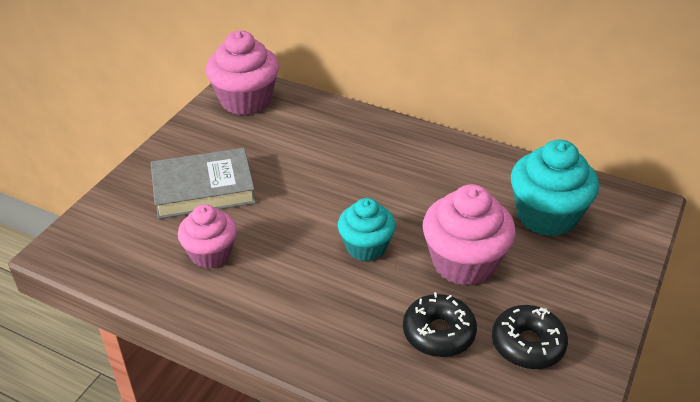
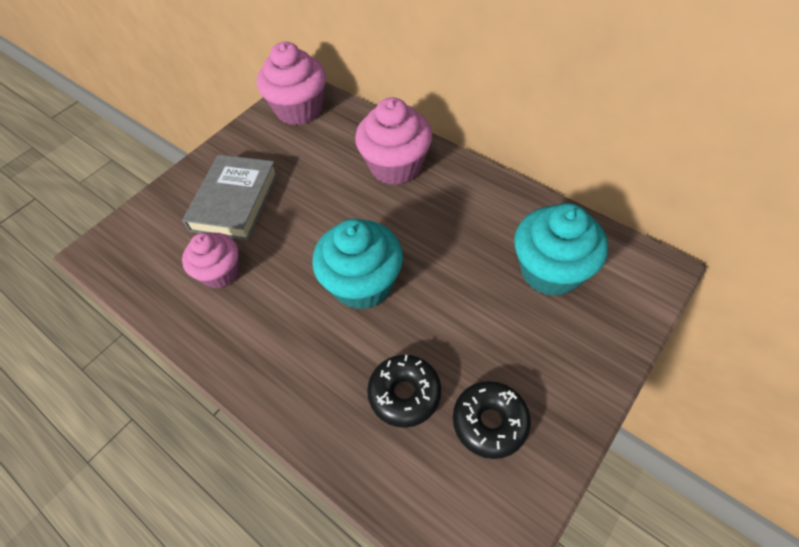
camera: 15 degrees right, 15 degrees up
grey book [151,148,256,219] -> grey book turned 75 degrees counterclockwise [182,155,278,240]
turquoise cupcake [338,198,396,261] -> turquoise cupcake [312,219,403,310], size x1.54
pink cupcake [422,184,516,286] -> pink cupcake moved to [355,97,432,185]

